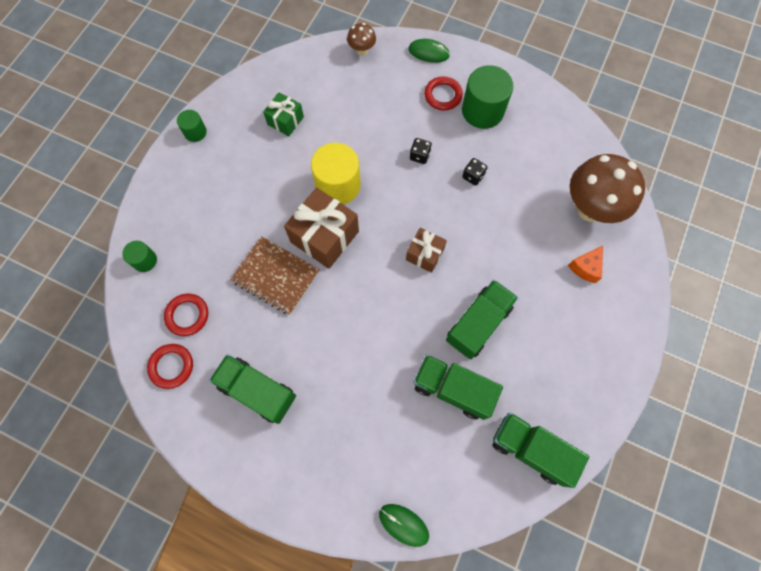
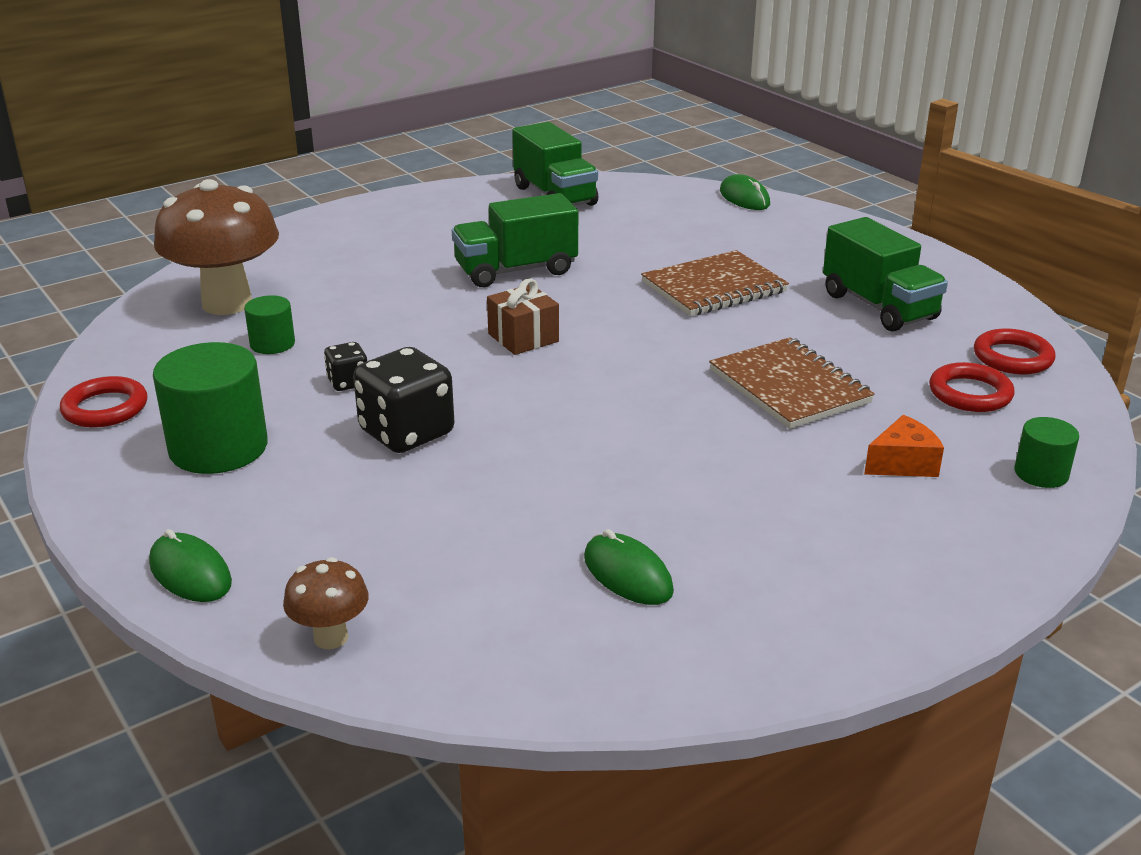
camera: 150 degrees left, 40 degrees down
green cylinder [177,110,207,142] -> green cylinder moved to [244,295,295,354]
green gift [263,92,304,136] -> green mouse [584,529,674,605]
brown gift [284,188,359,269] -> none
yellow cylinder [311,143,361,204] -> none
black dice [410,138,432,164] -> black dice [353,347,454,453], size x1.95
green truck [413,354,503,420] -> none
red ring [424,76,463,110] -> red ring moved to [60,376,147,428]
orange cheese [568,246,603,283] -> orange cheese moved to [864,415,944,477]
none -> brown notebook [641,250,789,316]

